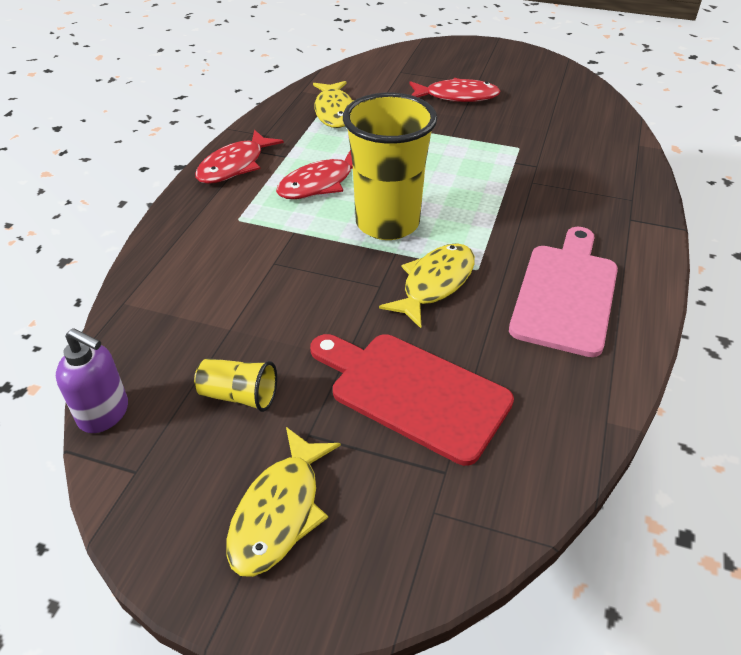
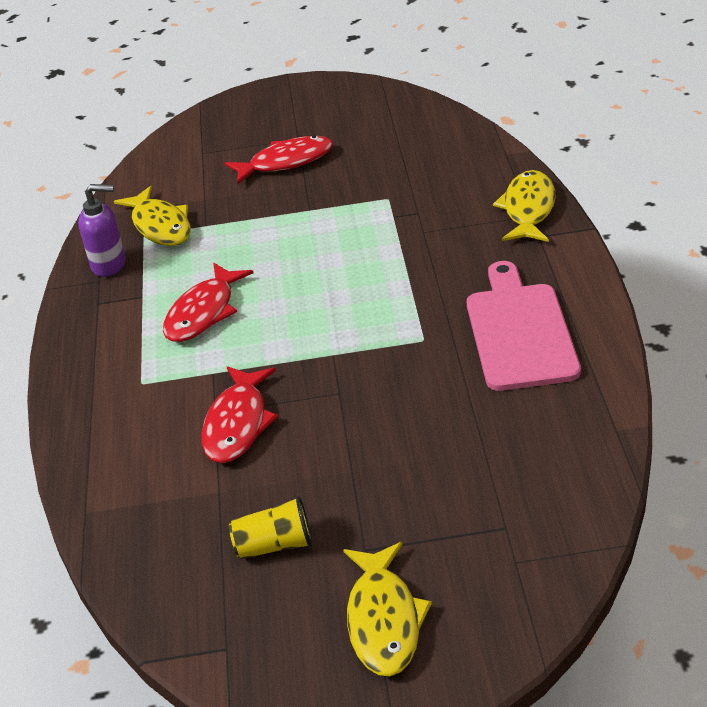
camera: 20 degrees left, 5 degrees down
purple soap dispenser [56,328,128,433] -> purple soap dispenser moved to [78,184,126,277]
red fish [195,130,284,184] -> red fish moved to [201,366,278,463]
red cutting board [310,334,514,466] -> none
yellow cup [343,92,437,240] -> none
yellow fish [379,243,475,328] -> yellow fish moved to [493,170,556,242]

